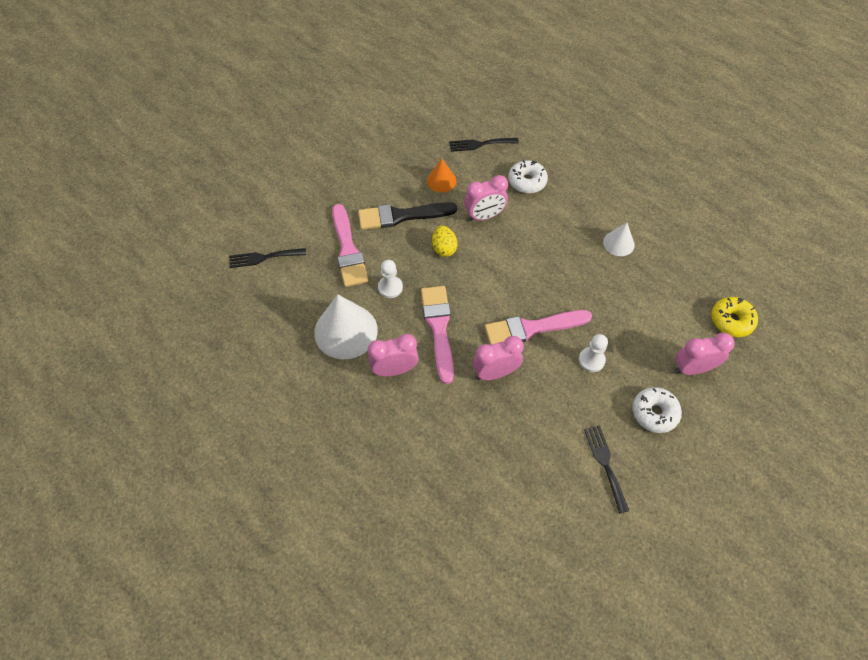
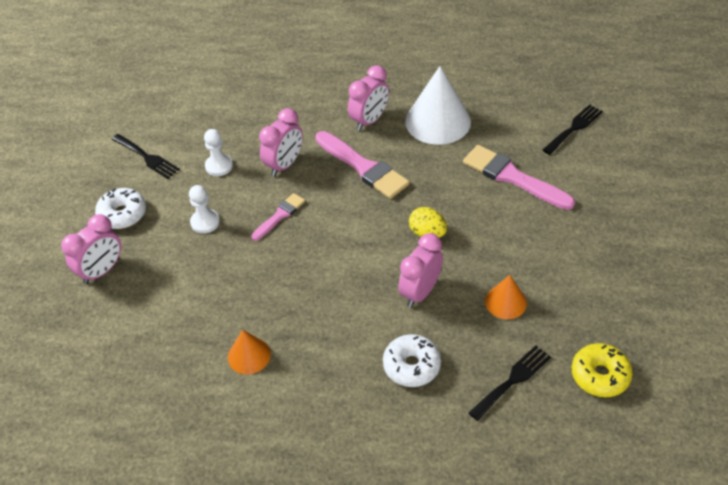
camera: 145 degrees right, 10 degrees down
black brush [358,202,457,230] -> none
white pawn [378,260,403,298] -> white pawn moved to [204,129,233,176]
pink brush [484,310,592,345] -> pink brush [251,193,305,241], size x0.56
white cone [603,223,635,256] -> orange cone [228,330,271,374]
yellow donut [711,297,758,337] -> yellow donut moved to [572,343,633,397]

